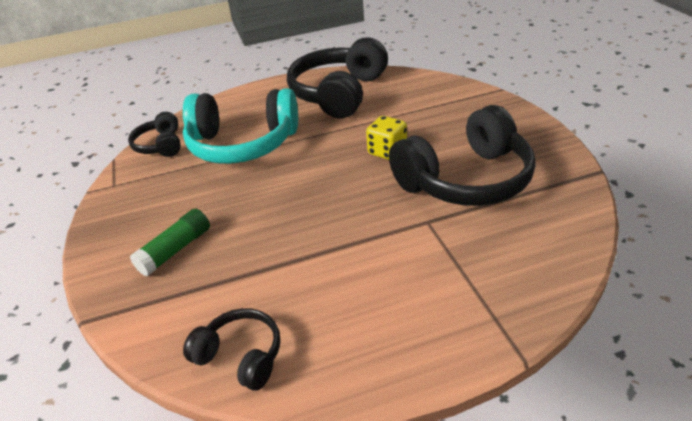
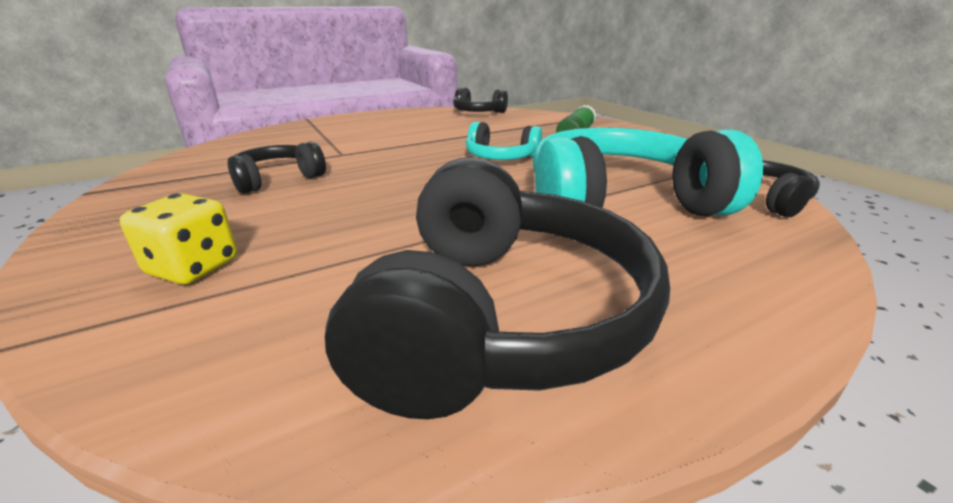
camera: 165 degrees right, 10 degrees down
yellow dice [366,116,407,160] -> yellow dice moved to [119,193,237,284]
black headphones [389,105,536,206] -> black headphones [228,141,326,194], size x0.51
none -> turquoise headphones [466,122,542,160]

